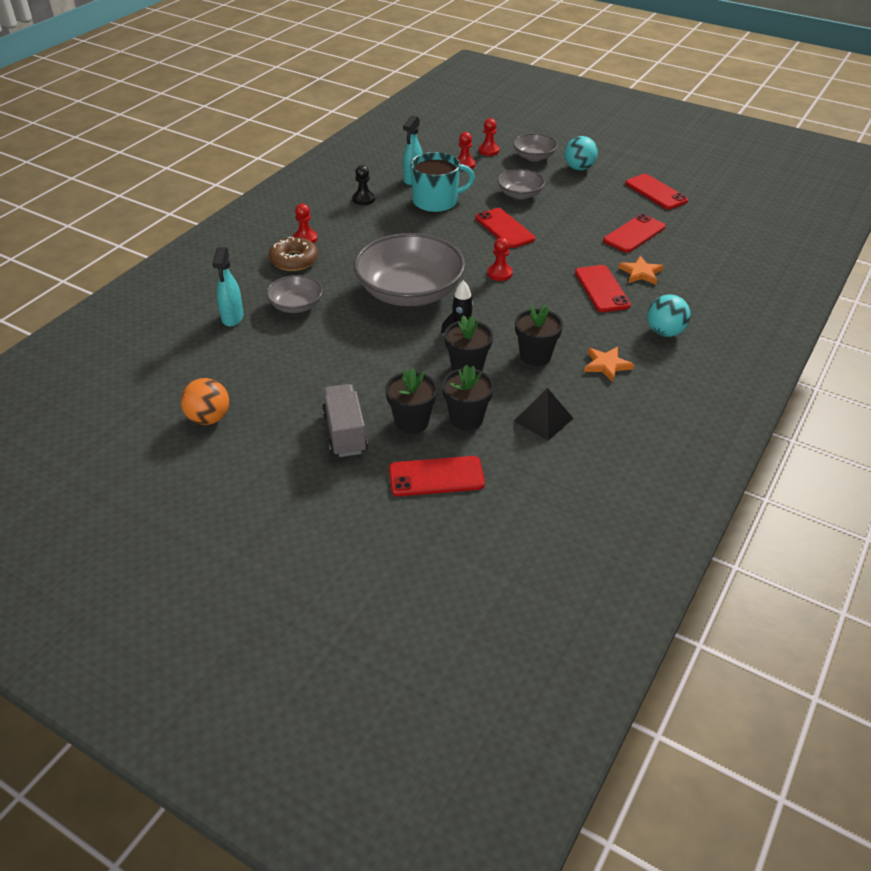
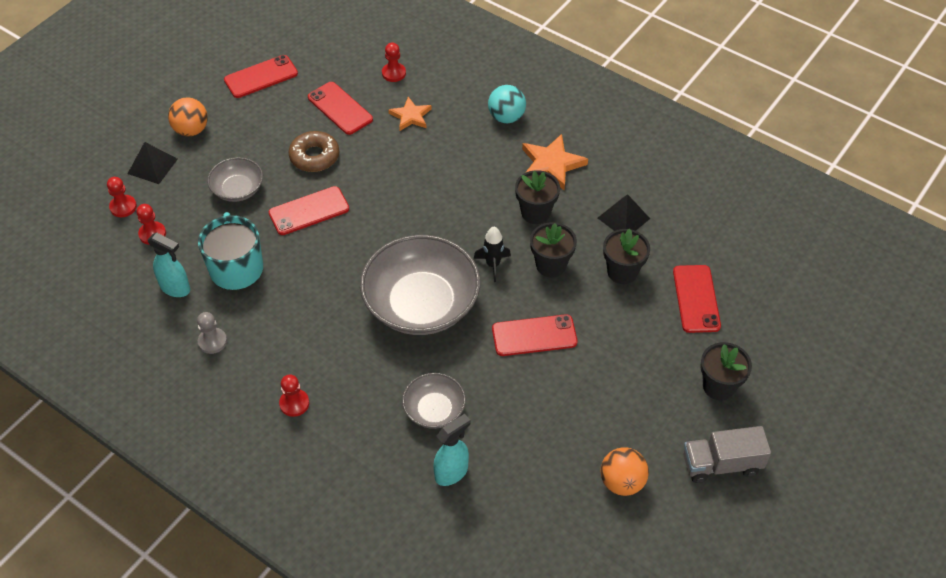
camera: 85 degrees left, 10 degrees up
turquoise spray bottle [213,247,243,327] -> turquoise spray bottle turned 45 degrees counterclockwise [433,414,470,486]
brown donut [269,236,318,271] -> brown donut moved to [289,131,339,172]
grey truck [322,384,368,457] -> grey truck moved to [683,426,771,483]
black pawn [352,165,375,205] -> grey pawn [197,312,227,354]
black flower pot [385,368,438,434] -> black flower pot moved to [700,342,752,400]
red pawn [487,238,513,281] -> red pawn moved to [382,43,406,82]
grey bowl [513,133,558,161] -> black pyramid [128,142,178,184]
turquoise ball [564,136,598,170] -> orange ball [168,97,208,136]
red phone [575,265,631,312] -> red phone moved to [492,314,577,356]
orange star [584,347,634,382] -> orange star [522,134,588,190], size x1.52

